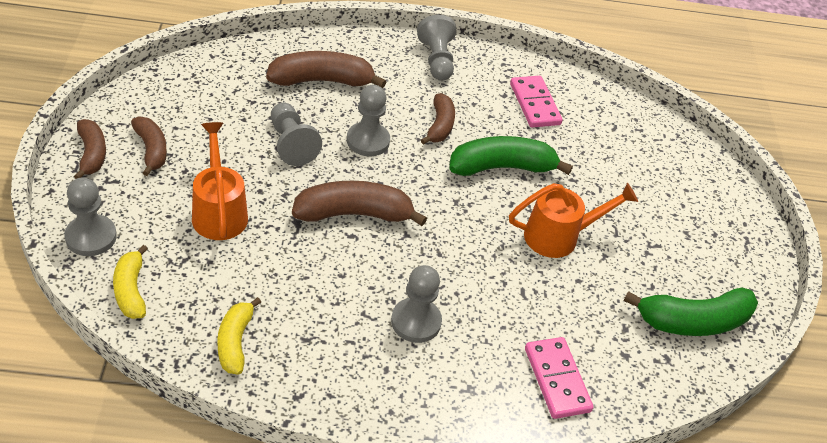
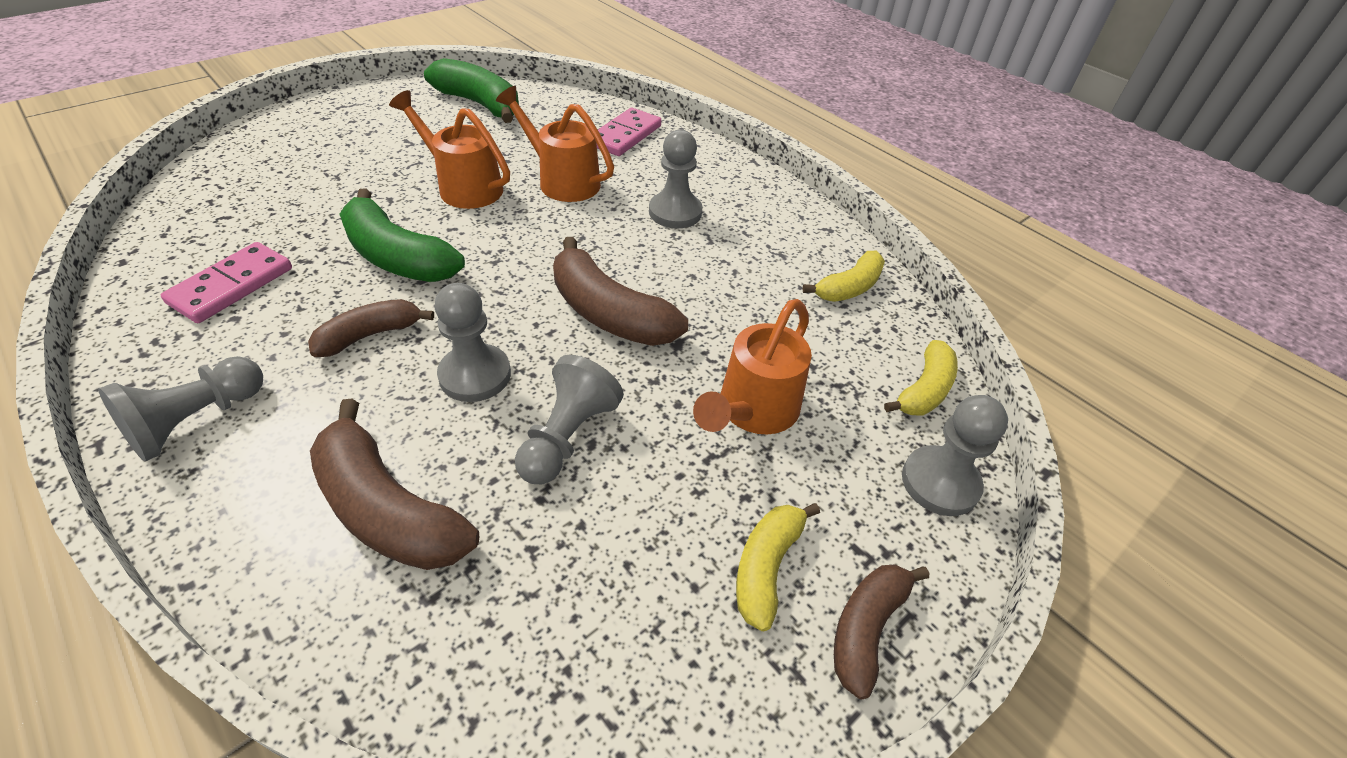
camera: 130 degrees left, 0 degrees up
brown banana [131,116,167,176] -> yellow banana [736,503,820,631]
none -> orange watering can [496,86,614,202]

